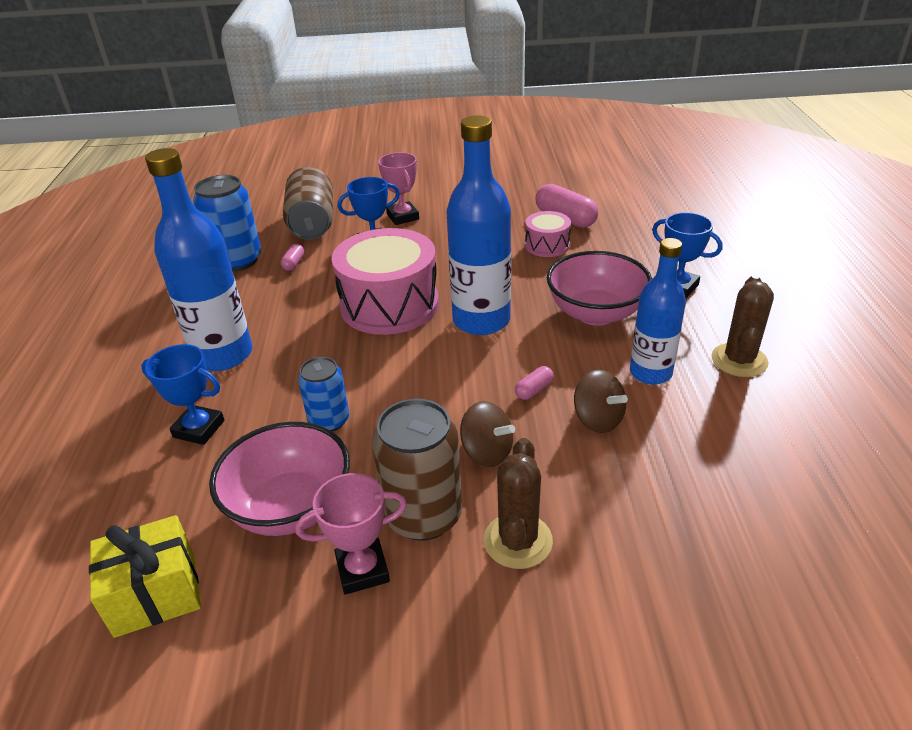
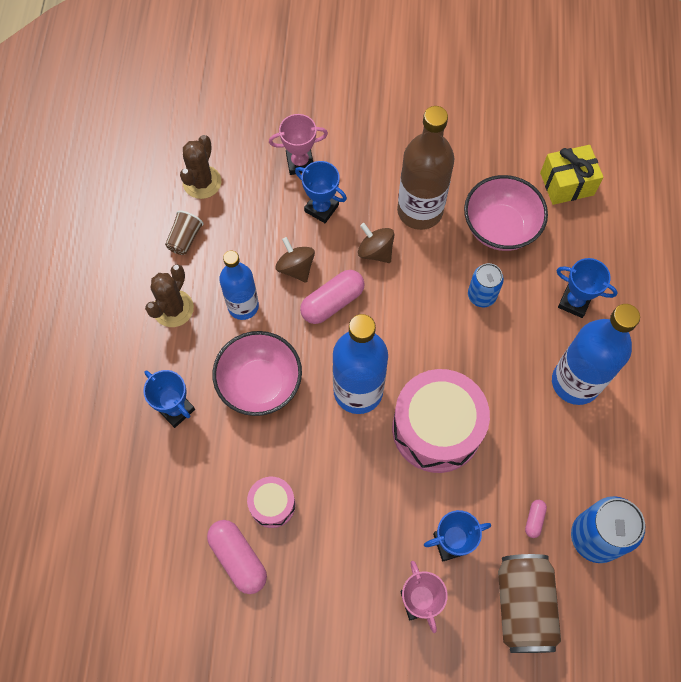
camera: 175 degrees left, 30 degrees up
pink trophy [295,473,407,595] -> pink trophy moved to [269,114,328,175]
brown can [372,399,462,541] -> brown bottle [397,106,454,230]
brown cactus [484,438,553,569] -> brown cactus moved to [180,135,221,199]
pink capsule [515,366,554,400] -> pink capsule [300,270,365,324], size x2.03
none -> brown cup [165,211,204,255]
none -> blue trophy [295,161,347,223]

